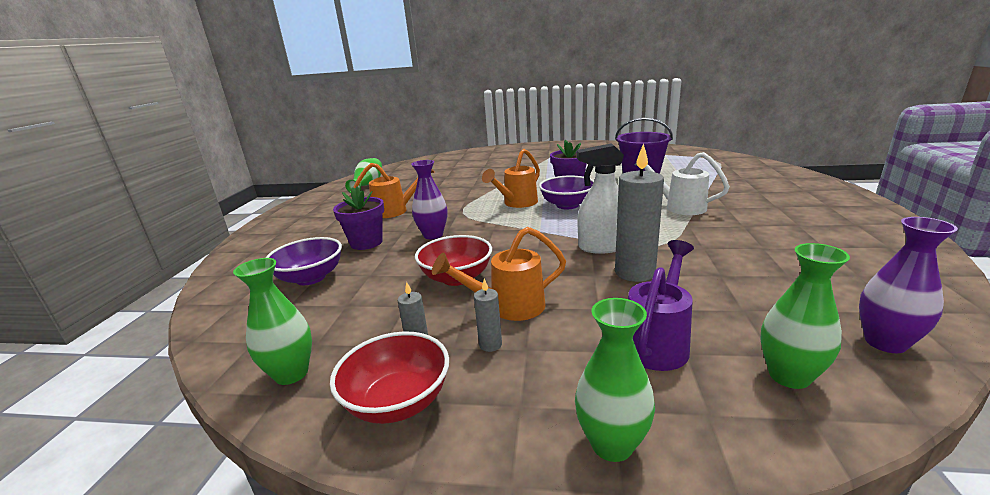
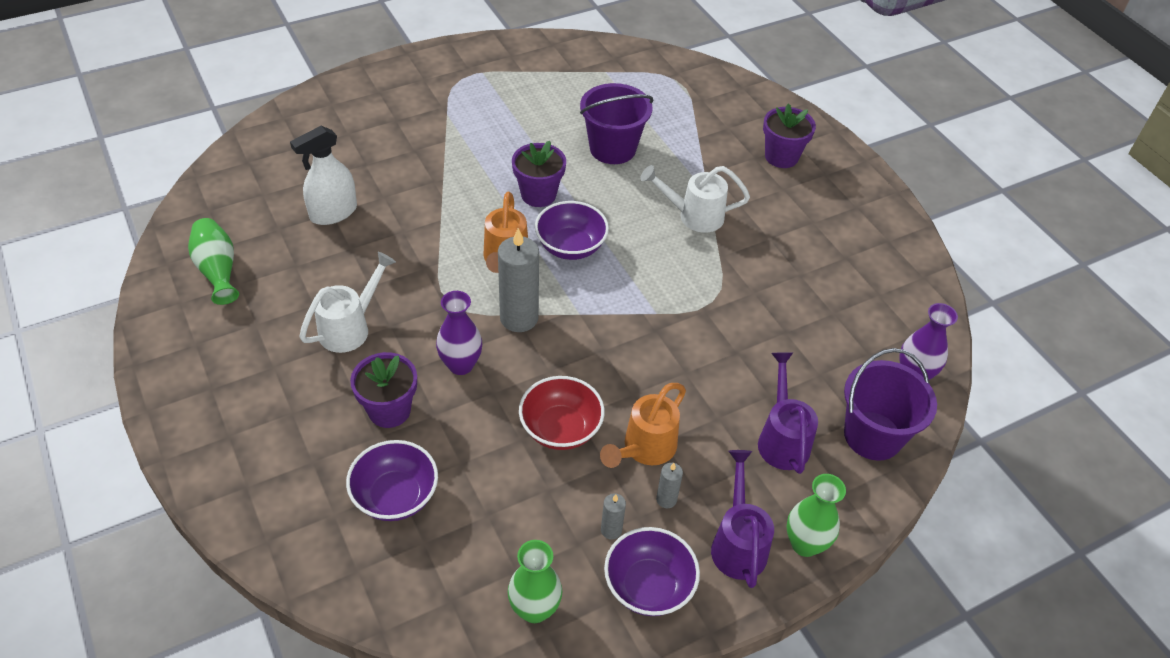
camera: 40 degrees left, 25 degrees up
red bowl [330,331,449,424] -> purple bowl [604,527,700,616]
orange watering can [353,163,434,218] -> white watering can [299,252,396,353]
white spray bottle [577,143,624,254] -> white spray bottle moved to [290,126,357,225]
grey candle [615,143,664,282] -> grey candle moved to [498,228,539,332]
green vase [760,243,850,389] -> purple bucket [844,348,937,461]
none -> purple watering can [711,450,774,588]
none -> purple flower pot [763,104,816,168]

